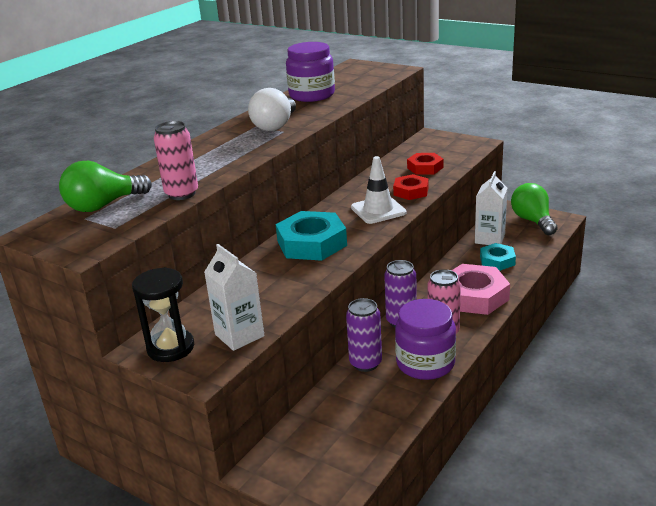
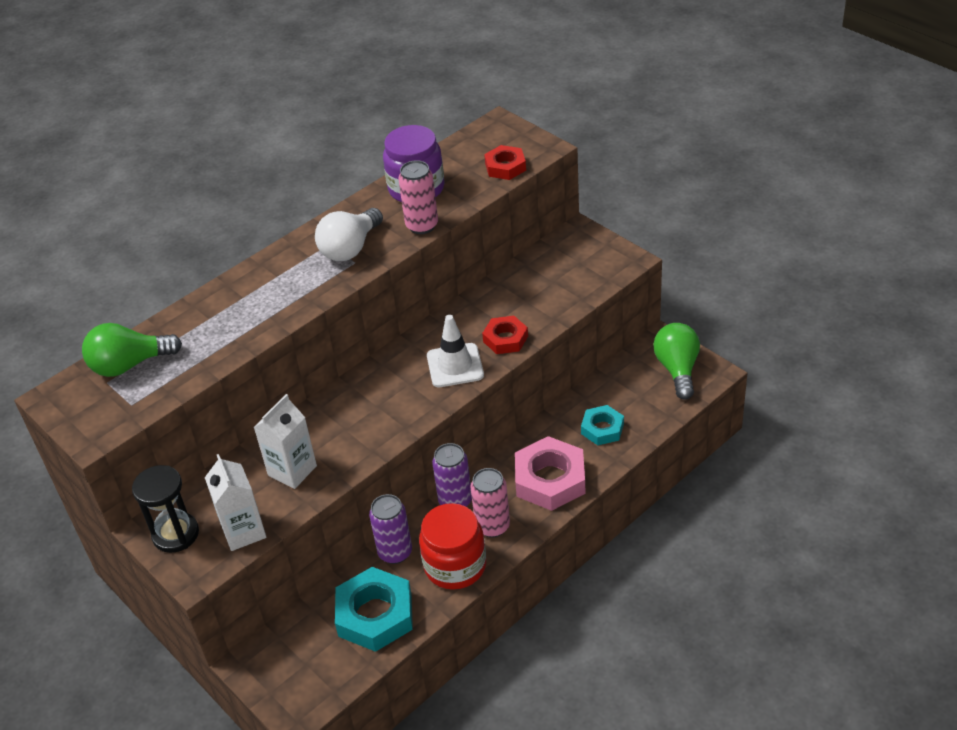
camera: 15 degrees right, 15 degrees up
pink can [154,121,198,200] -> pink can moved to [398,160,438,234]
turquoise nut [276,211,347,261] -> turquoise nut moved to [335,567,413,652]
purple jar [395,299,456,380] -> red jar [419,503,486,590]
red nut [407,153,443,175] -> red nut moved to [484,145,526,180]
white carton [475,171,507,245] -> white carton moved to [253,394,317,489]

